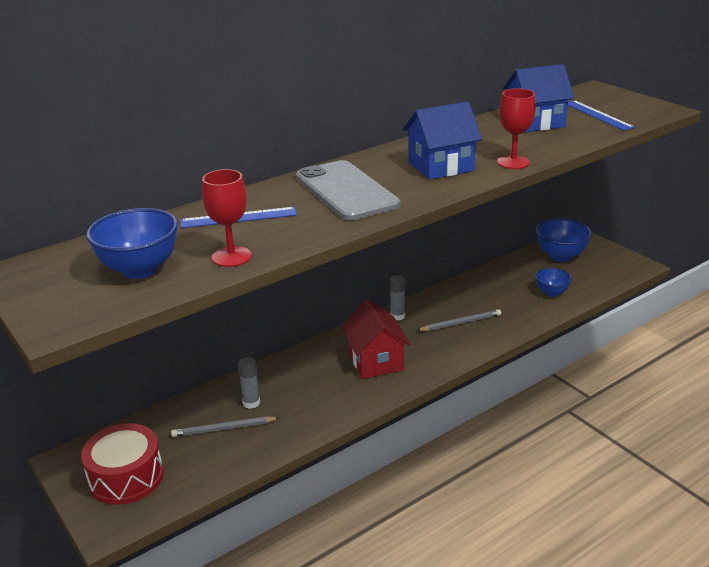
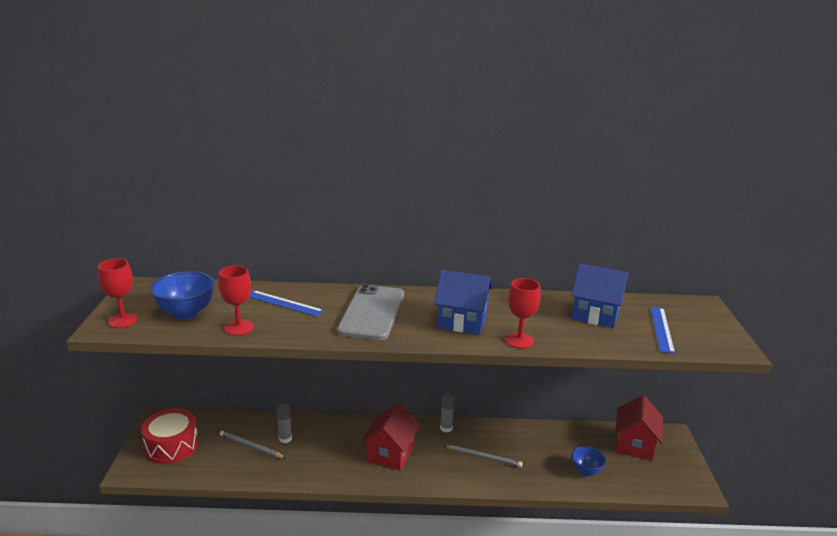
camera: 35 degrees right, 5 degrees down
blue bowl [536,218,592,262] -> red house [615,395,663,461]
none -> red goblet [98,258,138,328]

